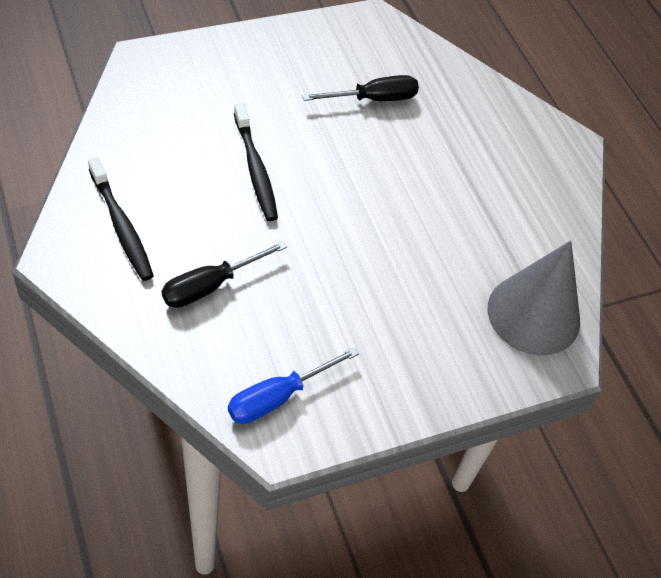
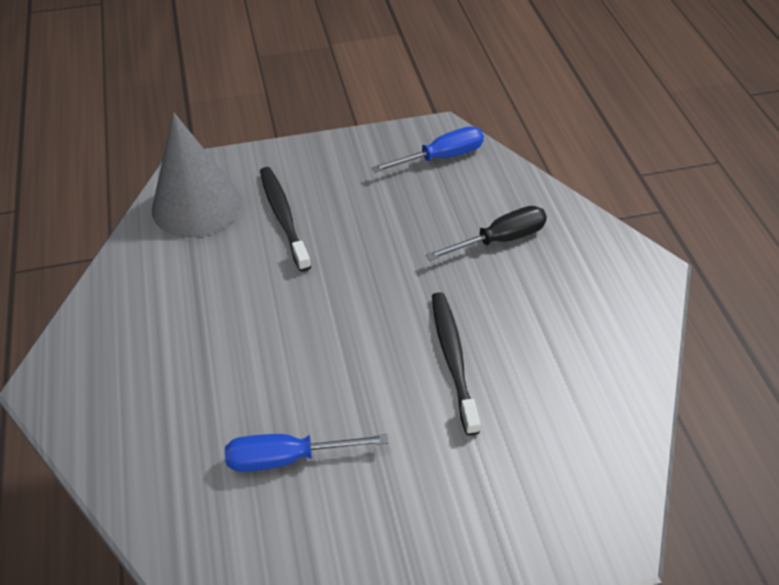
camera: 165 degrees left, 5 degrees down
black toothbrush [88,157,154,281] -> black toothbrush moved to [260,167,311,272]
black screwdriver [302,75,419,101] -> blue screwdriver [225,434,389,472]

